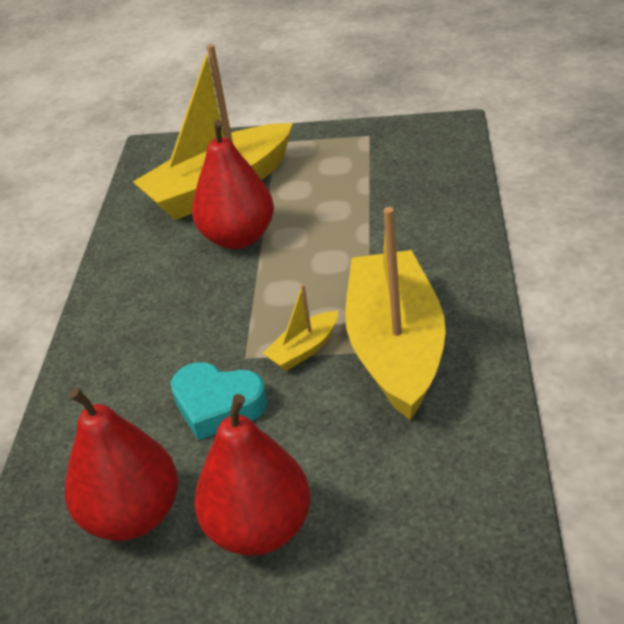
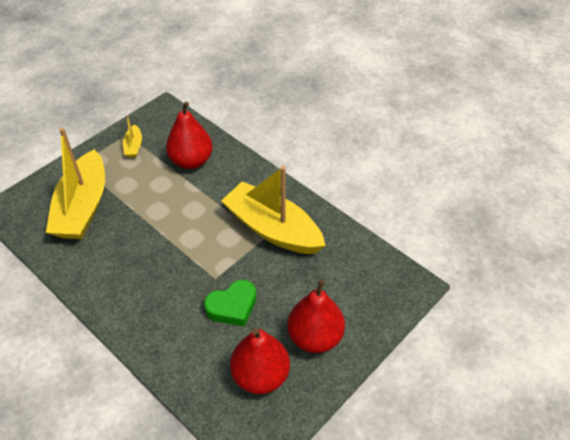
camera: 55 degrees left, 10 degrees up
turquoise heart [171,362,268,440] -> green heart [204,280,256,327]
red pear [192,120,274,249] -> red pear moved to [166,102,213,169]
yellow boat [262,284,338,371] -> yellow boat moved to [123,115,142,158]

